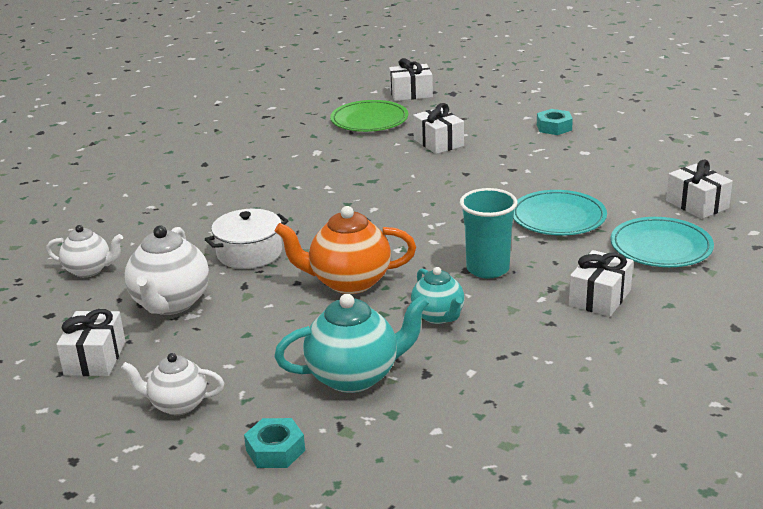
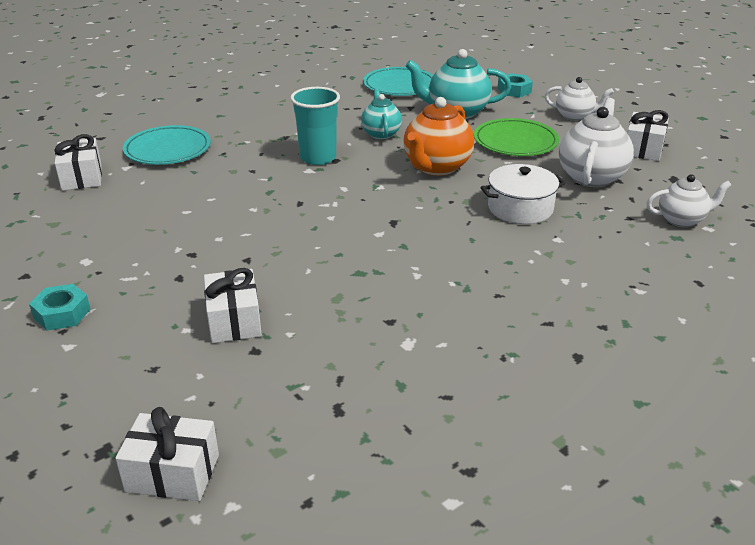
camera: 165 degrees left, 5 degrees up
white teapot [46,225,123,277] -> white teapot turned 150 degrees clockwise [647,174,731,227]
orange teapot [275,206,416,294] -> orange teapot turned 105 degrees clockwise [403,97,474,176]
green plate [330,100,408,132] -> green plate moved to [474,118,559,156]
turquoise plate [513,190,607,235] -> turquoise plate moved to [363,67,433,96]
white gift [569,250,633,317] -> none

